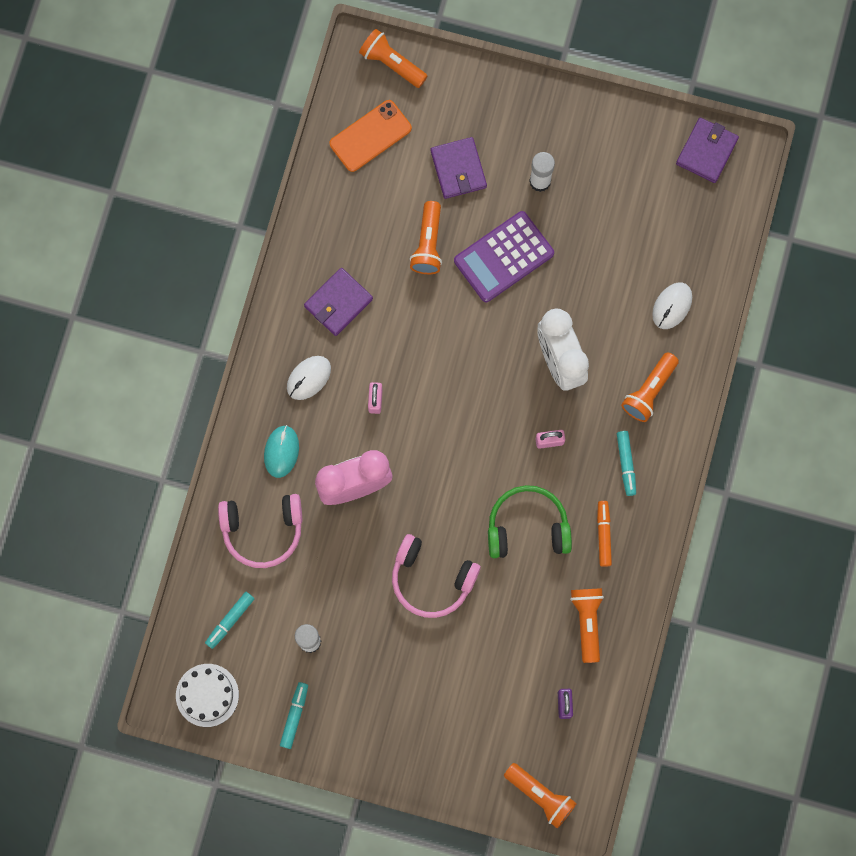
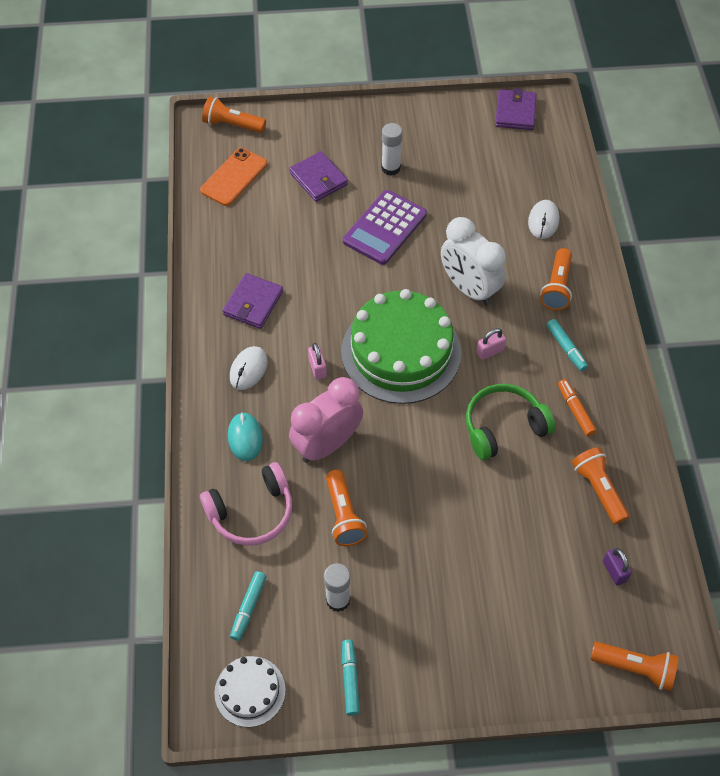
camera: 20 degrees left, 20 degrees down
pink headphones [392,534,481,618] -> none
orange flashlight [410,201,442,274] -> orange flashlight moved to [326,470,367,546]
none -> green cake [341,289,461,404]

